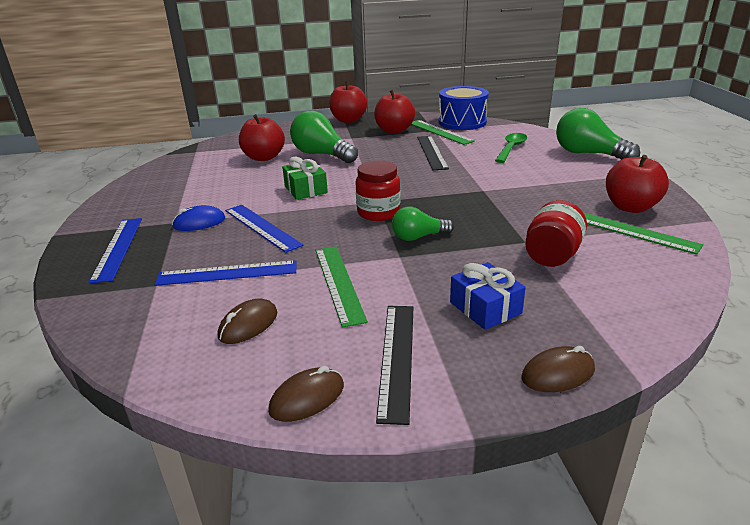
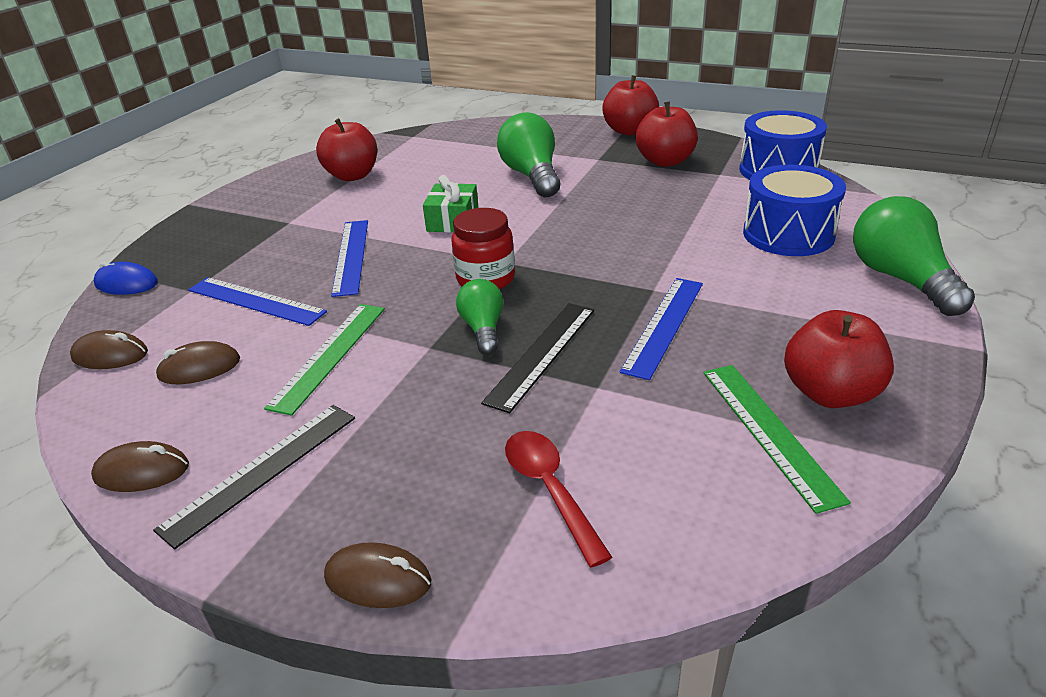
camera: 35 degrees right, 5 degrees up
blue ruler [89,218,142,283] -> blue ruler moved to [619,278,703,380]
blue mouse [172,205,225,231] -> blue mouse moved to [94,262,158,295]
red apple [239,114,285,161] -> red apple moved to [316,118,377,181]
green light bulb [392,206,454,241] -> green light bulb turned 60 degrees clockwise [456,279,503,355]
green ruler [411,120,475,145] -> none
black ruler [417,136,449,170] -> black ruler moved to [481,303,594,413]
blue gift [450,262,526,330] -> none
green spoon [495,133,527,163] -> blue drum [743,165,846,256]
red jar [525,200,587,267] -> none
none -> brown mouse [70,330,148,369]
none -> red spoon [505,431,612,568]

